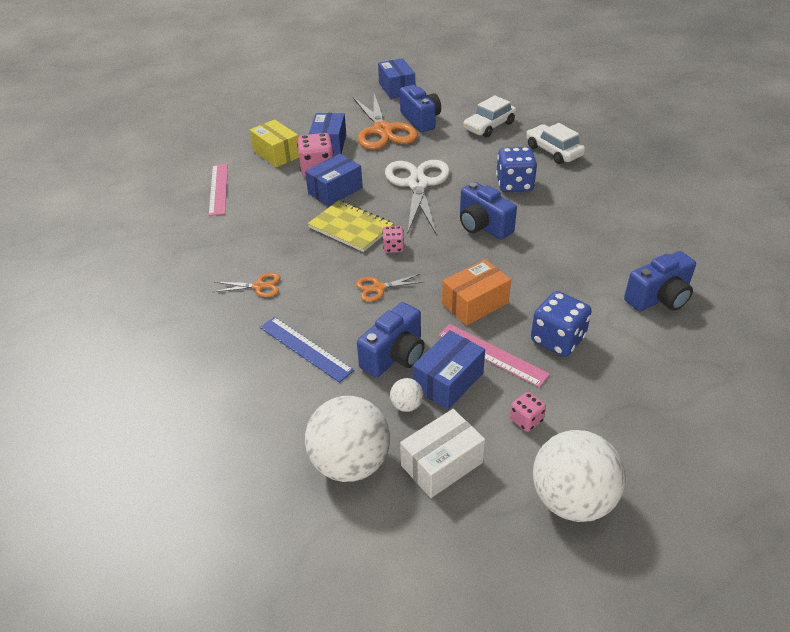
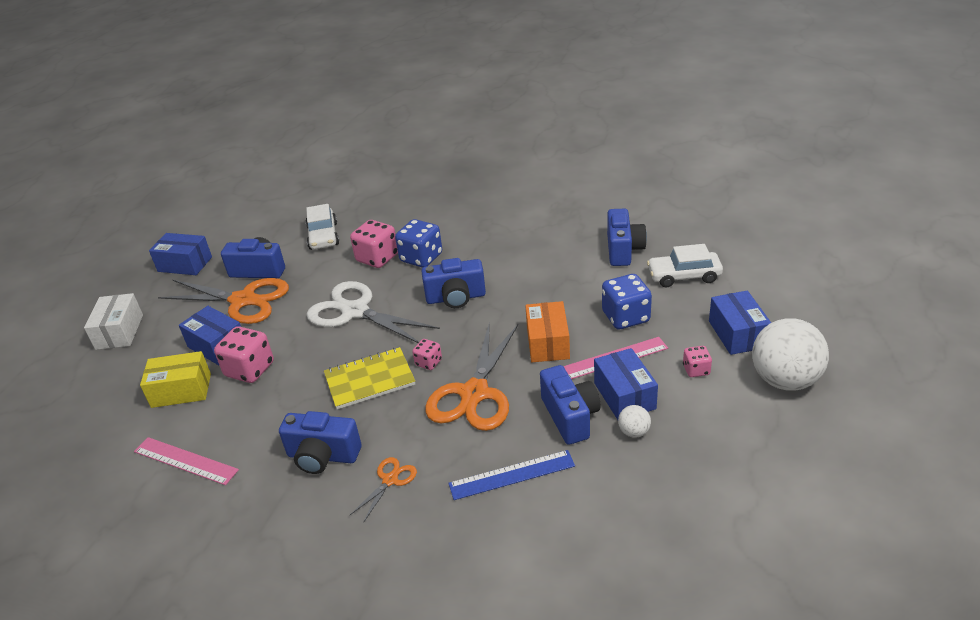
camera: 55 degrees left, 5 degrees down
blue box [305,154,363,206] -> blue box moved to [709,290,771,355]
white ball [305,396,390,482] -> none
orange scissors [356,274,423,301] -> orange scissors [425,322,518,431], size x2.18
white box [400,409,485,498] -> white box moved to [84,293,143,350]
white car [526,123,585,164] -> white car moved to [647,244,723,287]
none -> blue camera [279,411,361,474]
none -> pink dice [350,220,398,268]

